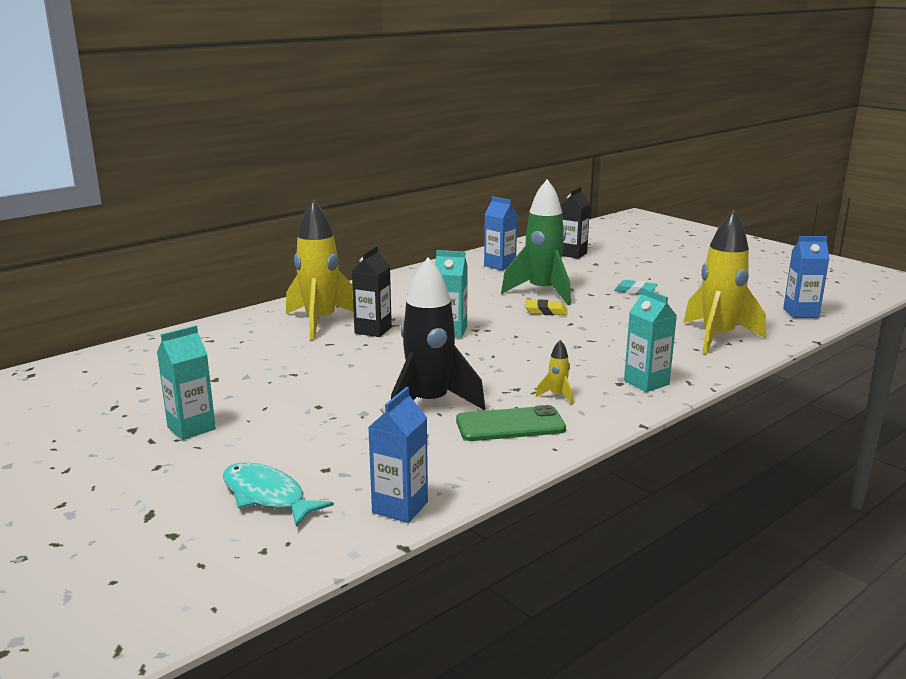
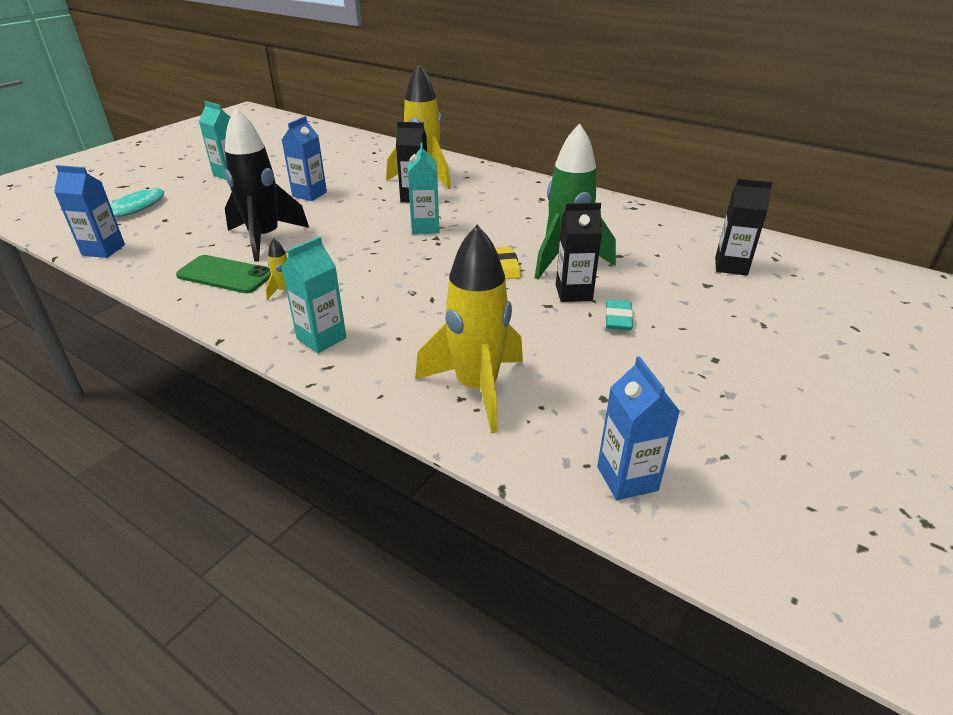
camera: 75 degrees right, 15 degrees up
green phone [456,405,566,441] -> green phone turned 45 degrees counterclockwise [176,255,271,293]
blue carton [484,196,517,271] -> blue carton moved to [282,116,327,201]
none -> black carton [556,203,602,302]

